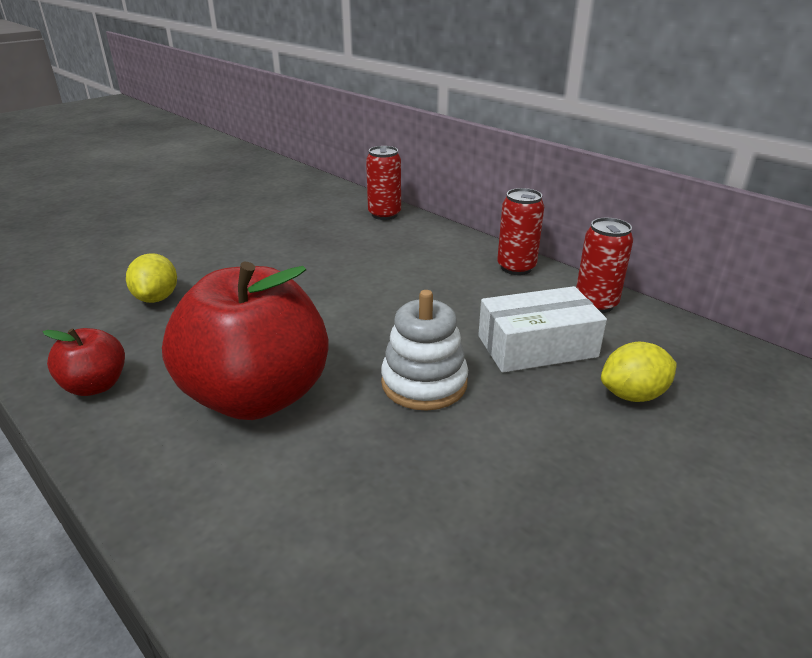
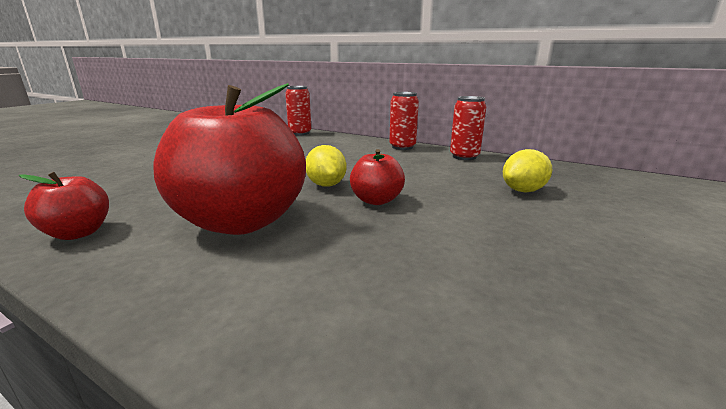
camera: 15 degrees left, 10 degrees down
yellow lemon [126,253,177,303] -> yellow lemon moved to [305,145,346,187]
white stacking toy [381,290,468,411] -> red apple [350,149,405,205]
white box [478,286,607,373] -> none

